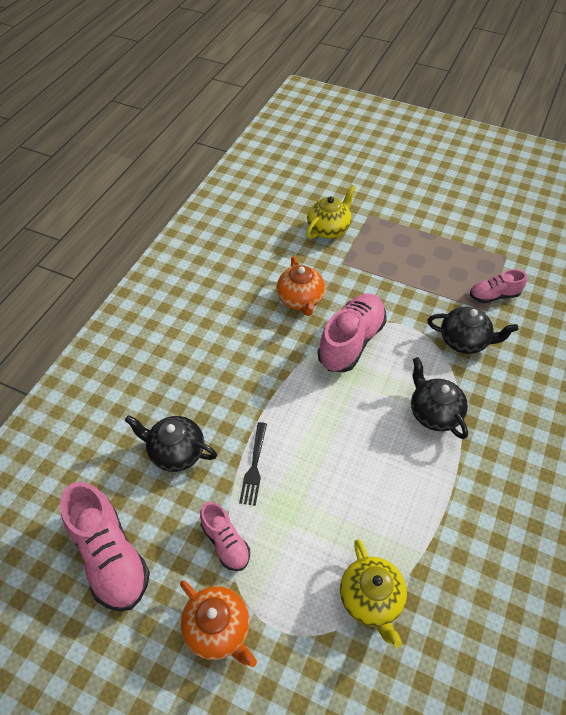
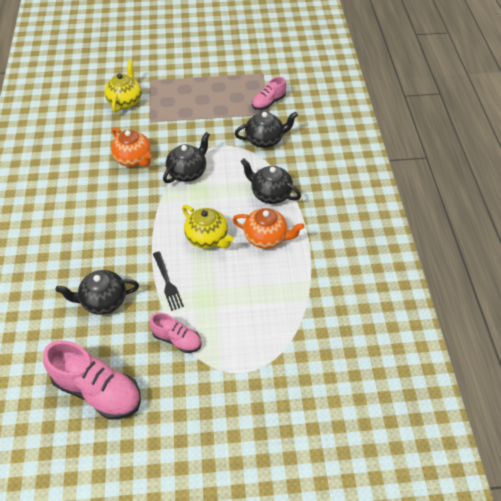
camera: 30 degrees left, 0 degrees up
orange teapot [180,580,257,667] -> orange teapot moved to [232,208,305,249]
pink shoe [317,293,387,372] -> black teapot [163,132,210,183]
yellow teapot [340,539,407,648] -> yellow teapot moved to [182,205,234,249]

